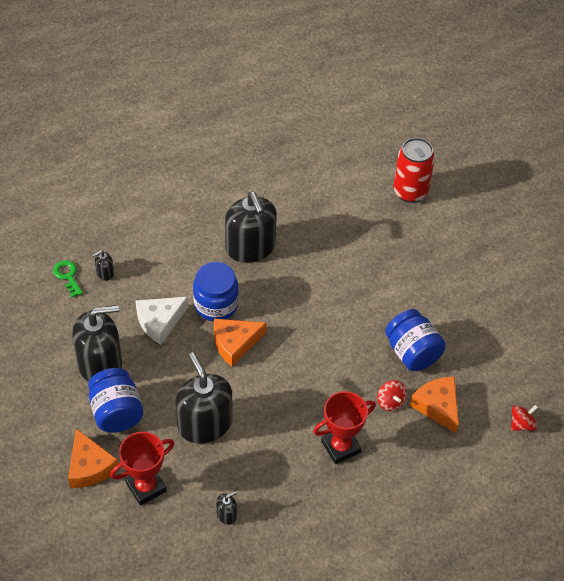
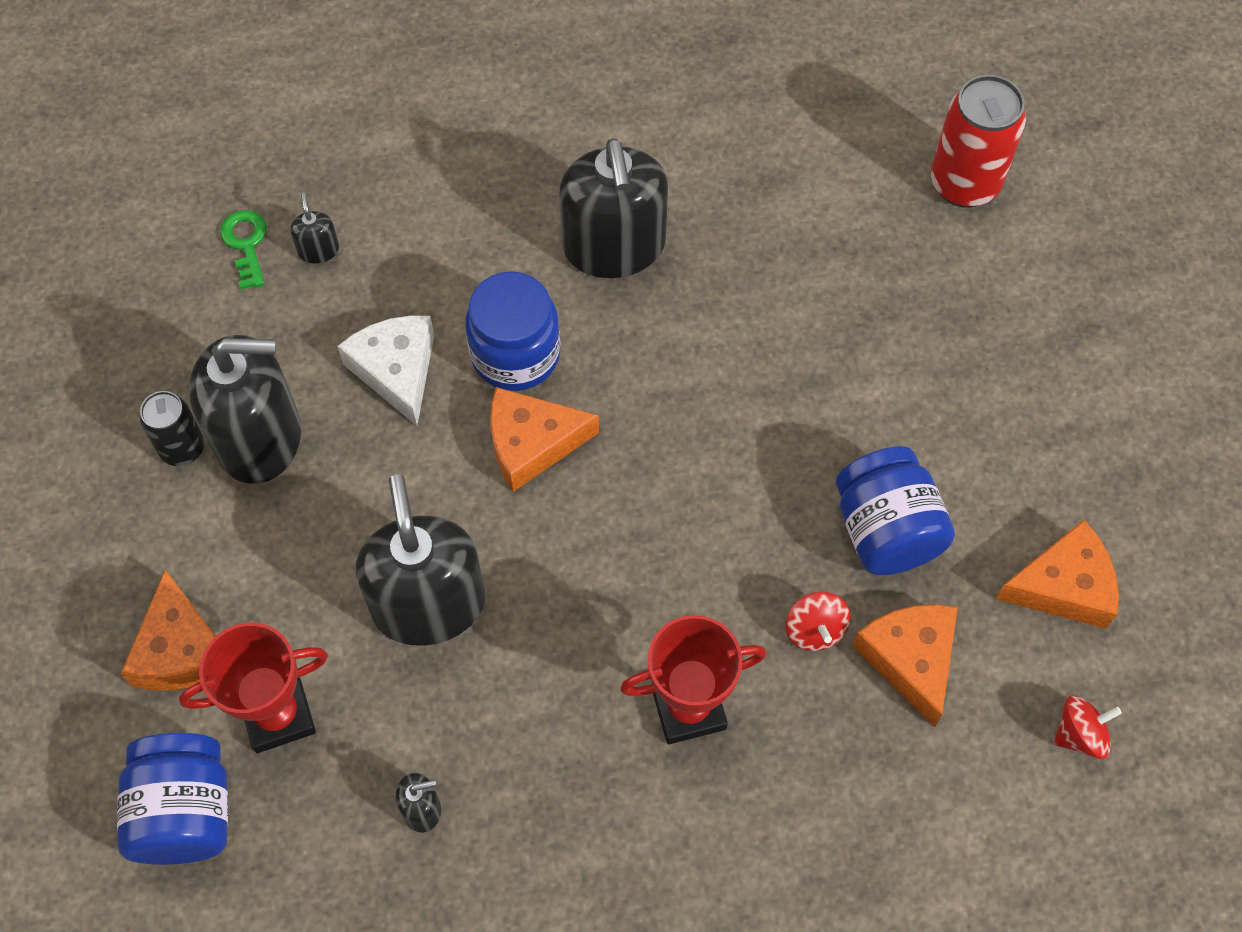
camera: 15 degrees right, 10 degrees up
blue jar [88,368,143,433] -> blue jar moved to [117,733,228,865]
black soap dispenser [92,251,114,281] -> black soap dispenser turned 90 degrees clockwise [290,193,339,264]
white cheese [135,297,188,345] -> white cheese turned 90 degrees clockwise [337,315,434,426]
none -> black can [140,391,205,466]
none -> orange cheese [996,520,1119,628]

